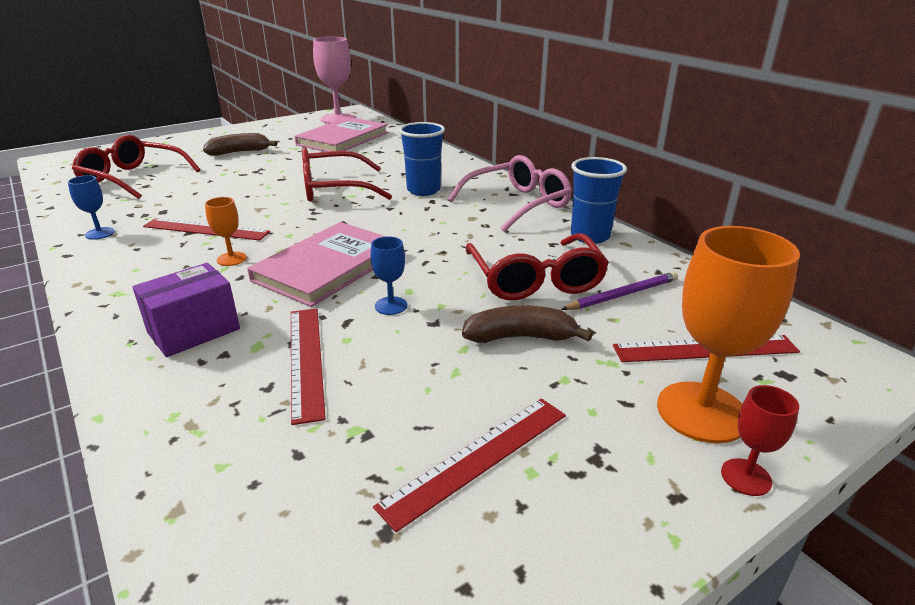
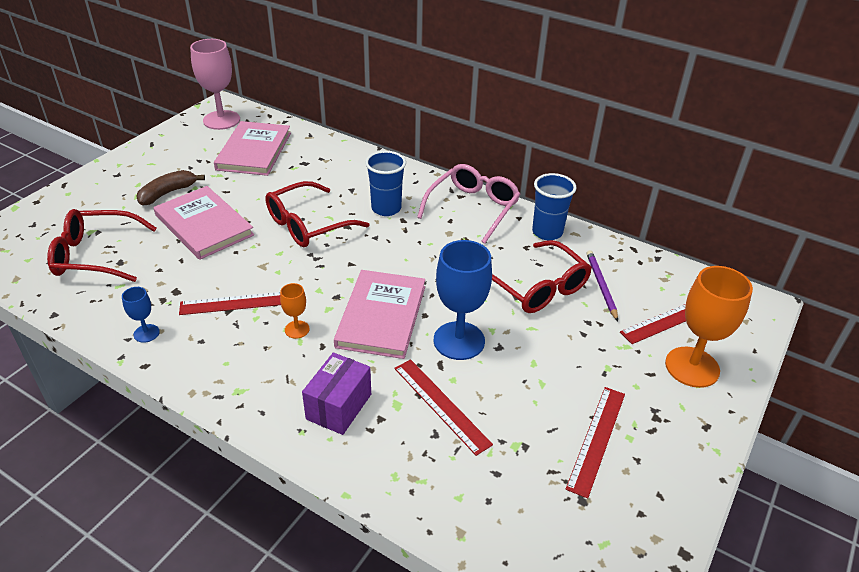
camera: 25 degrees left, 10 degrees up
blue goblet [371,237,407,315] -> blue goblet [434,240,492,360], size x2.08
brown banana [462,305,593,343] -> none
purple pencil [561,272,678,310] -> purple pencil turned 45 degrees counterclockwise [587,250,618,321]
red goblet [721,385,799,496] -> none
none -> pink book [154,186,254,260]

